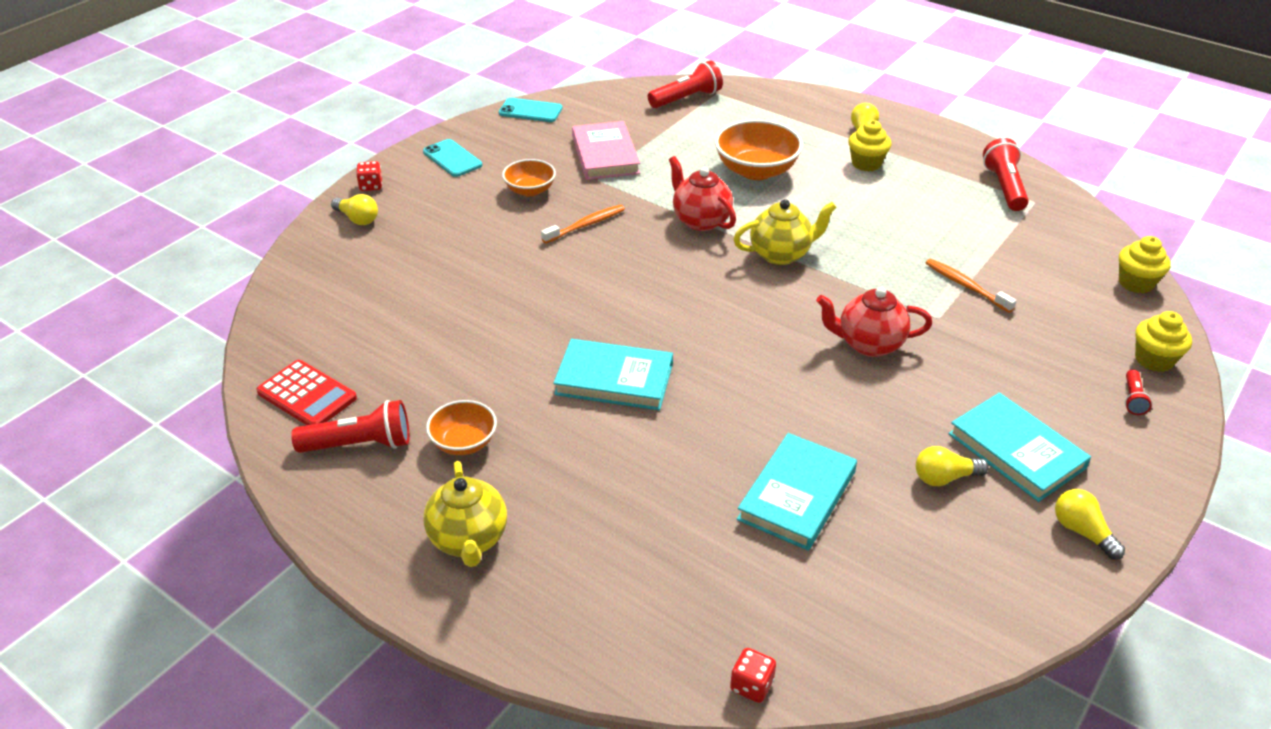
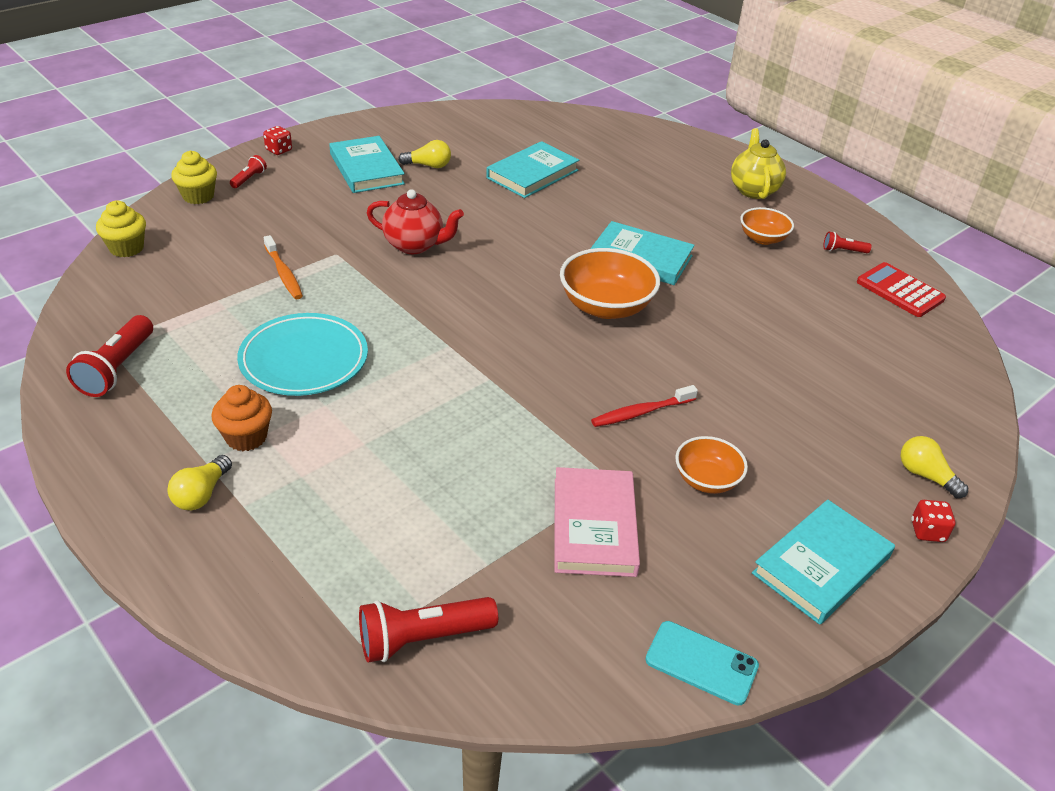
camera: 170 degrees left, 0 degrees up
red flashlight [291,400,410,453] -> red flashlight [823,232,871,253], size x0.52
turquoise phone [423,139,483,177] -> turquoise book [752,500,895,625]
orange toothbrush [541,205,625,243] -> red toothbrush [591,385,698,427]
red teapot [669,156,736,231] -> none
orange bowl [715,119,803,180] -> orange bowl moved to [560,248,660,319]
red dice [730,648,776,703] -> red dice moved to [263,126,292,155]
yellow teapot [734,199,837,265] -> none
yellow cupcake [848,120,891,172] -> orange cupcake [211,385,272,451]
yellow light bulb [1055,489,1125,560] -> none
none -> turquoise plate [237,313,368,396]

